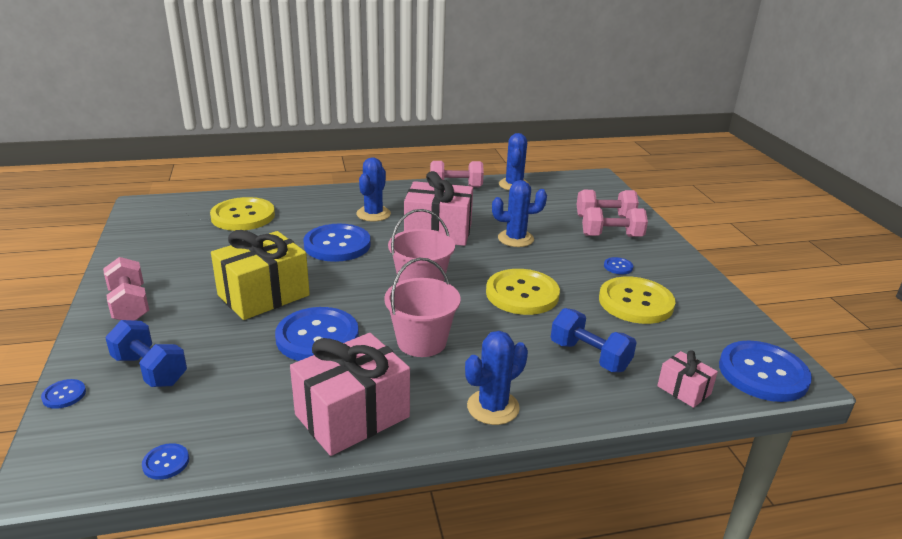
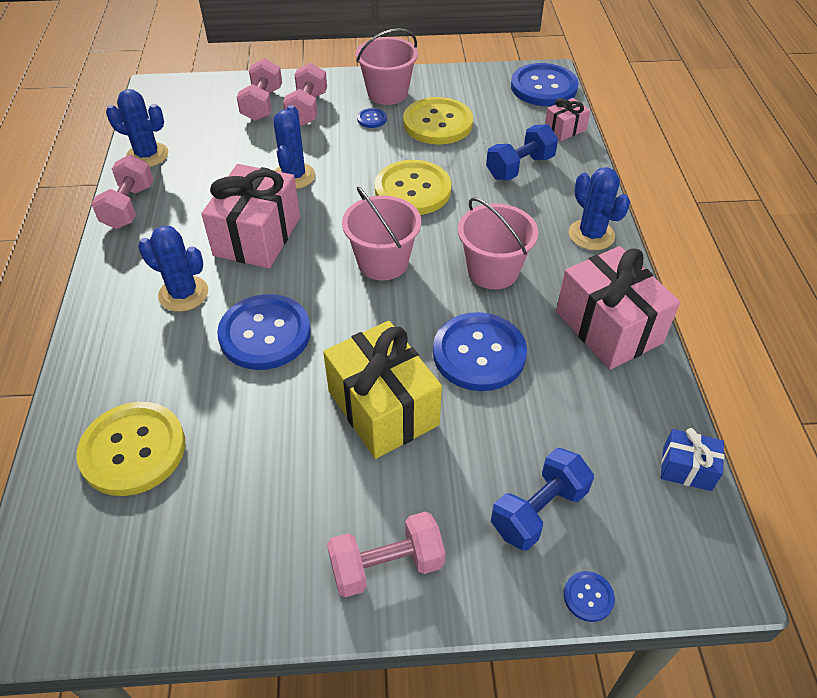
camera: 80 degrees left, 20 degrees up
blue button [142,443,189,480] -> blue gift [661,428,724,491]
none -> pink bucket [356,28,418,105]

